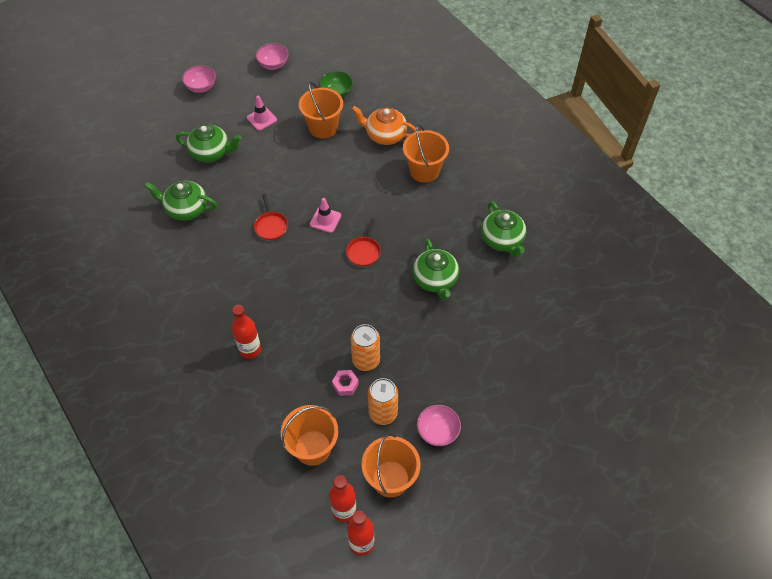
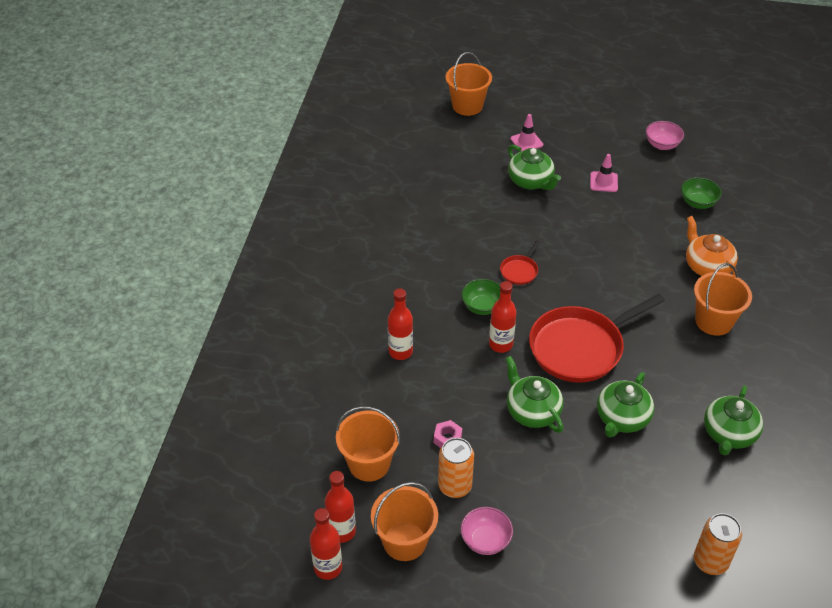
camera: 45 degrees right, 10 degrees down
green teapot [144,181,217,221] -> green teapot moved to [505,356,564,433]
pink bowl [182,65,216,93] -> none
orange bucket [299,82,343,139] -> orange bucket moved to [446,52,492,116]
pink traffic cone [310,198,341,233] -> pink traffic cone moved to [511,114,543,152]
red pan [346,218,381,266] -> red pan [529,294,665,383], size x2.29
orange can [350,324,380,371] -> orange can moved to [694,513,742,575]
none -> green bowl [461,279,500,315]
none -> red bottle [489,281,516,353]

